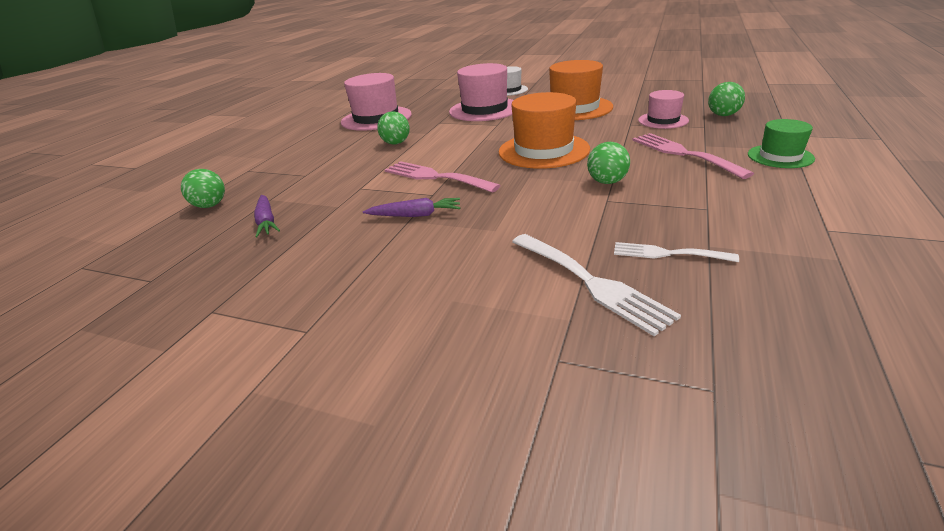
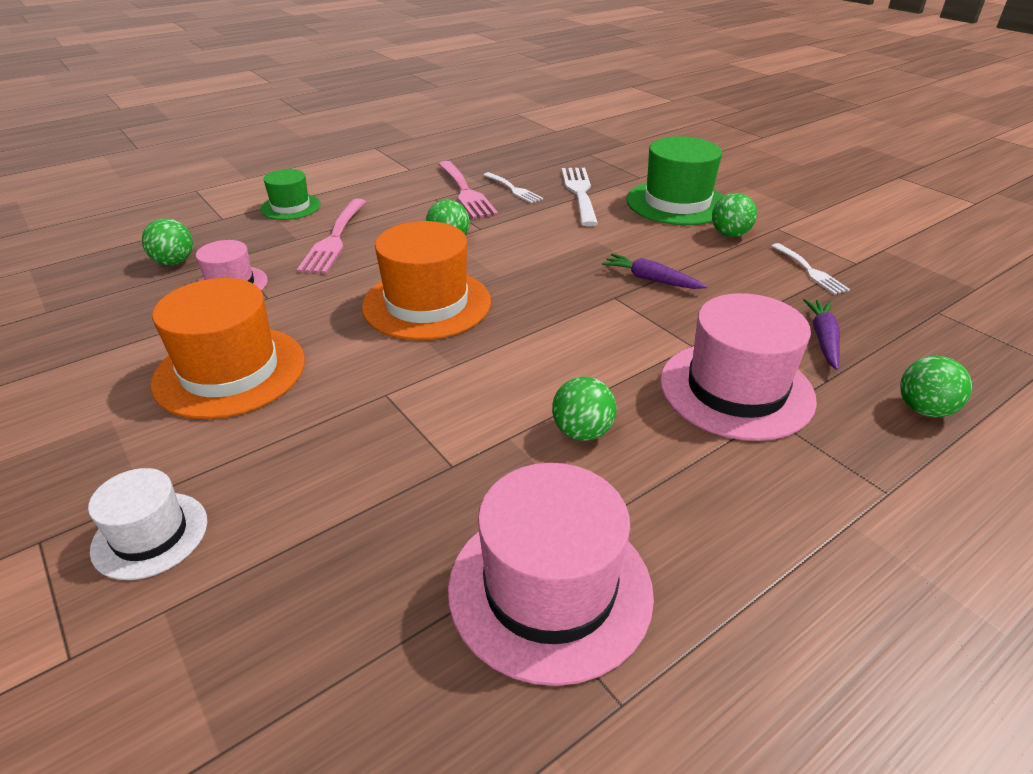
camera: 150 degrees left, 5 degrees up
pink fork [385,161,501,193] -> pink fork moved to [438,161,498,219]
pink hat [449,63,514,121] -> pink hat moved to [660,293,817,441]
none -> green hat [626,136,724,225]
none -> green ball [712,193,757,237]
none -> white fork [771,243,850,295]

